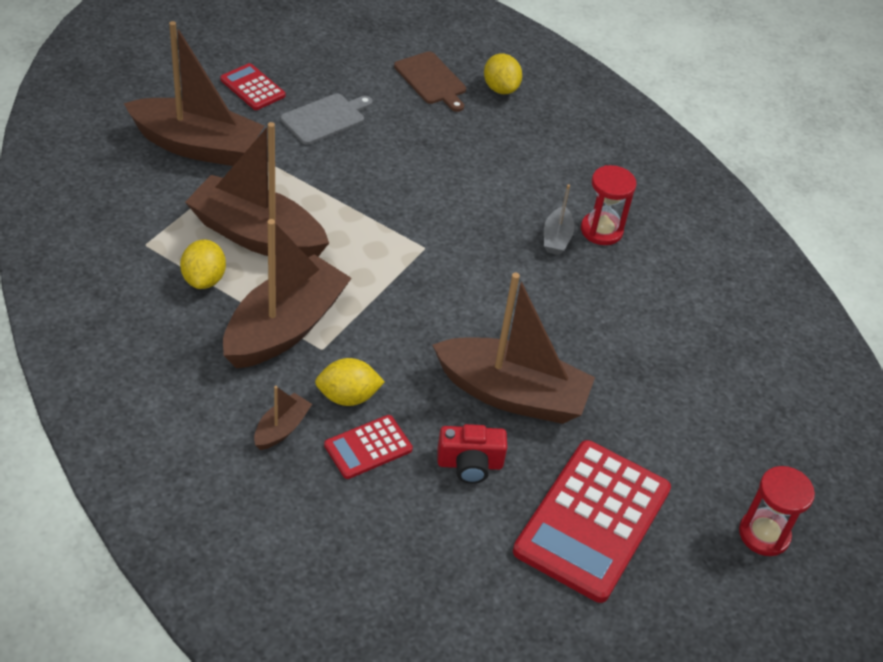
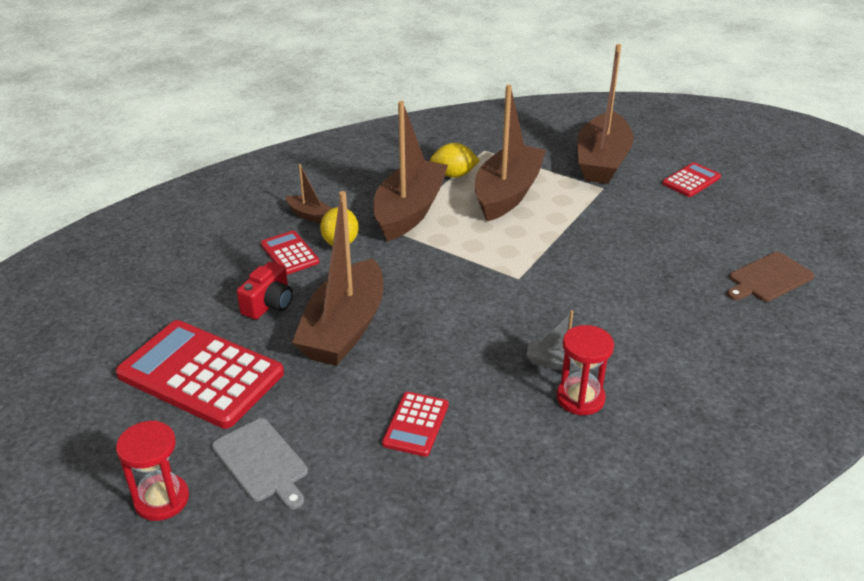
camera: 95 degrees right, 10 degrees down
brown boat [223,219,352,369] -> brown boat turned 105 degrees counterclockwise [373,101,448,241]
grey cutting board [281,93,373,145] -> grey cutting board moved to [212,418,308,509]
red camera [437,424,507,484] -> red camera turned 150 degrees counterclockwise [237,261,293,320]
yellow lemon [484,54,522,94] -> none
none -> red calculator [382,392,449,457]

